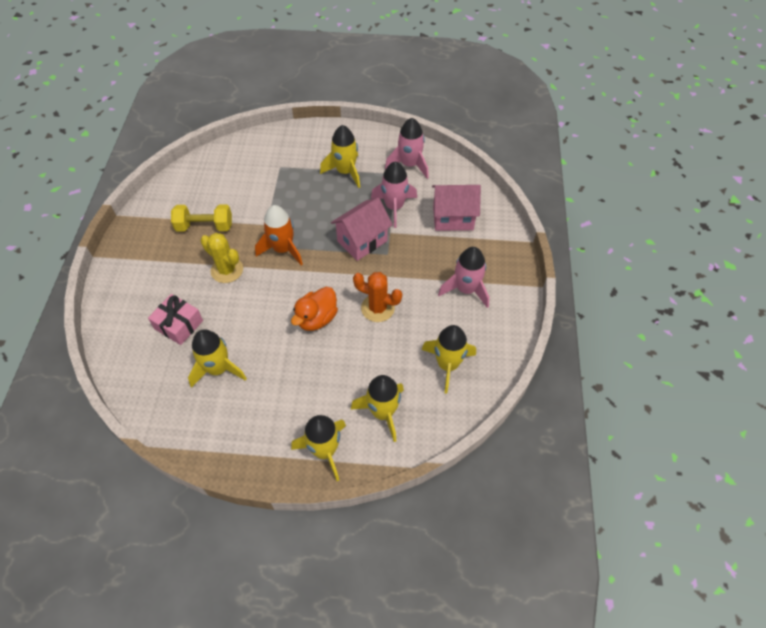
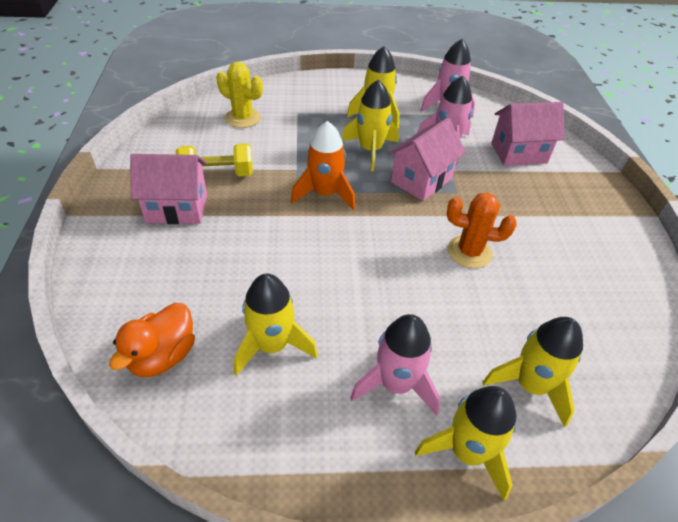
camera: 10 degrees left, 10 degrees down
pink gift [148,294,203,345] -> none
yellow cactus [201,233,243,283] -> yellow cactus moved to [217,62,263,128]
orange duck [291,287,338,331] -> orange duck moved to [109,303,195,377]
yellow rocket [422,325,476,393] -> yellow rocket moved to [342,80,399,171]
pink rocket [438,247,489,308] -> pink rocket moved to [350,314,441,415]
none -> pink house [130,154,207,224]

